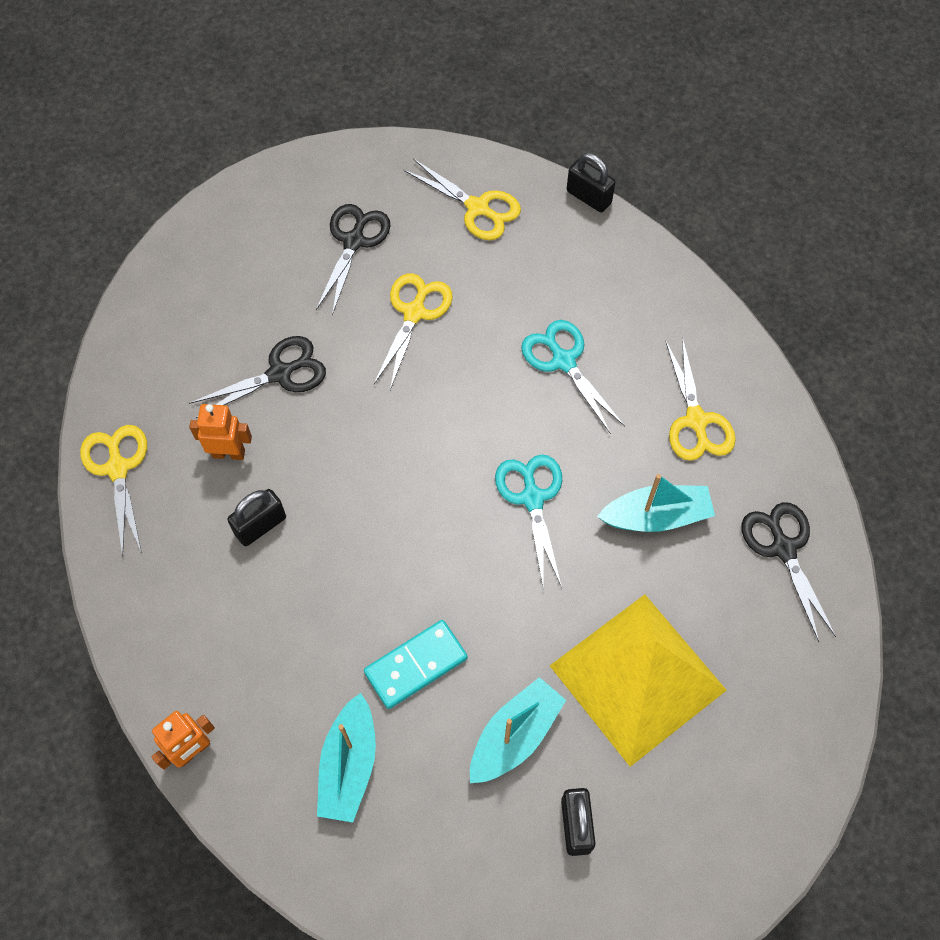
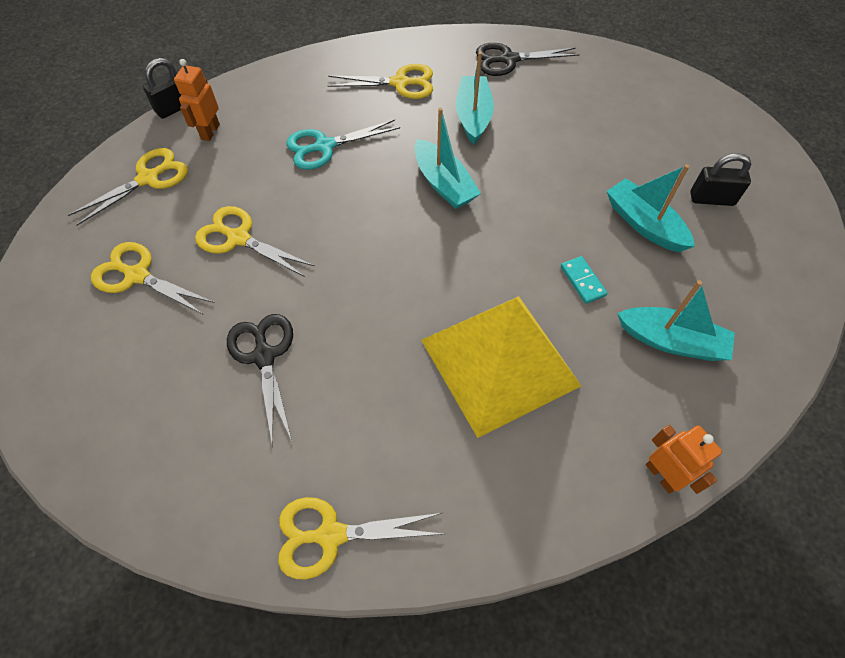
camera: 80 degrees left, 5 degrees down
orange robot [189,404,252,460] -> orange robot moved to [174,59,220,141]
black padlock [228,489,286,546] -> none
black scissors [316,204,391,315] -> yellow scissors [91,242,215,315]
turquoise domino [364,620,468,709] -> turquoise domino [561,256,607,304], size x0.61
turquoise scissors [495,455,562,591] -> turquoise boat [415,108,481,209]
yellow pyramid [550,594,727,767] -> yellow pyramid moved to [421,296,581,438]

